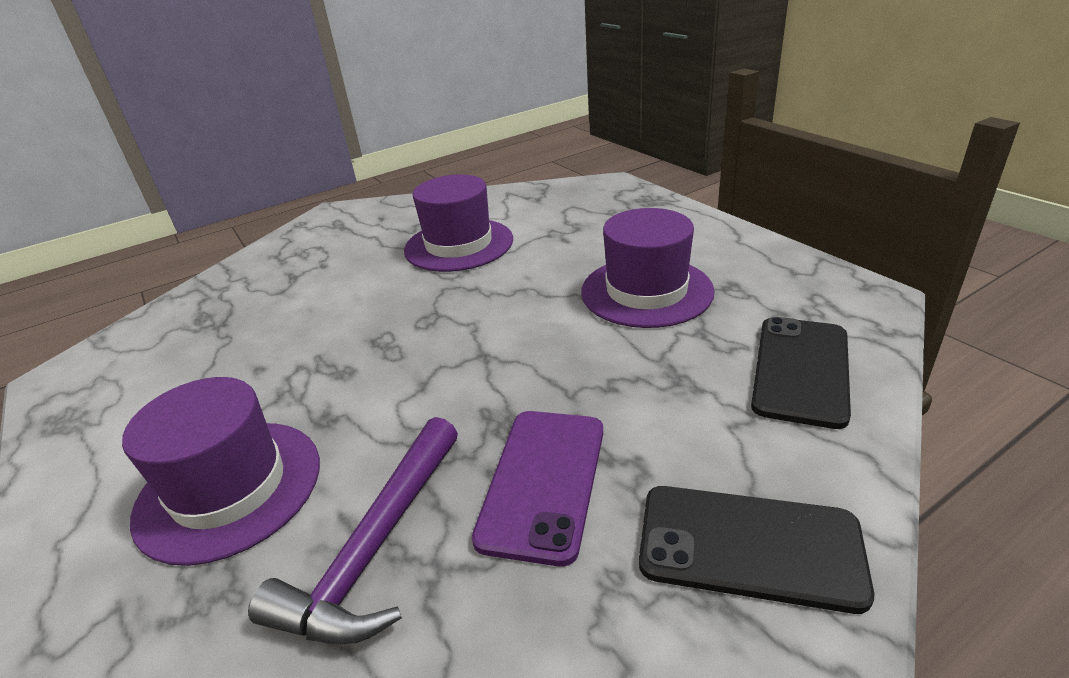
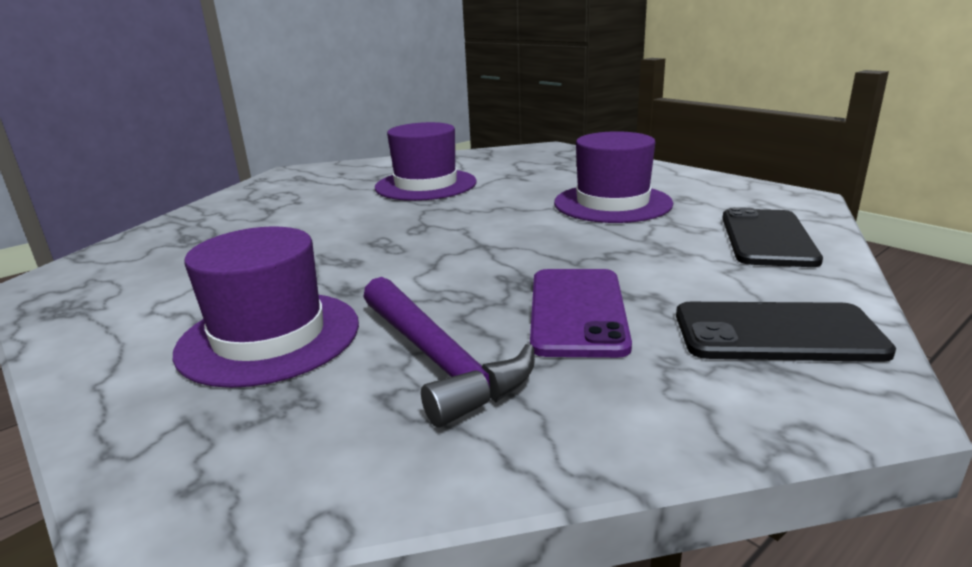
camera: 10 degrees left, 10 degrees down
purple hammer [248,417,458,644] -> purple hammer turned 45 degrees counterclockwise [363,277,535,428]

